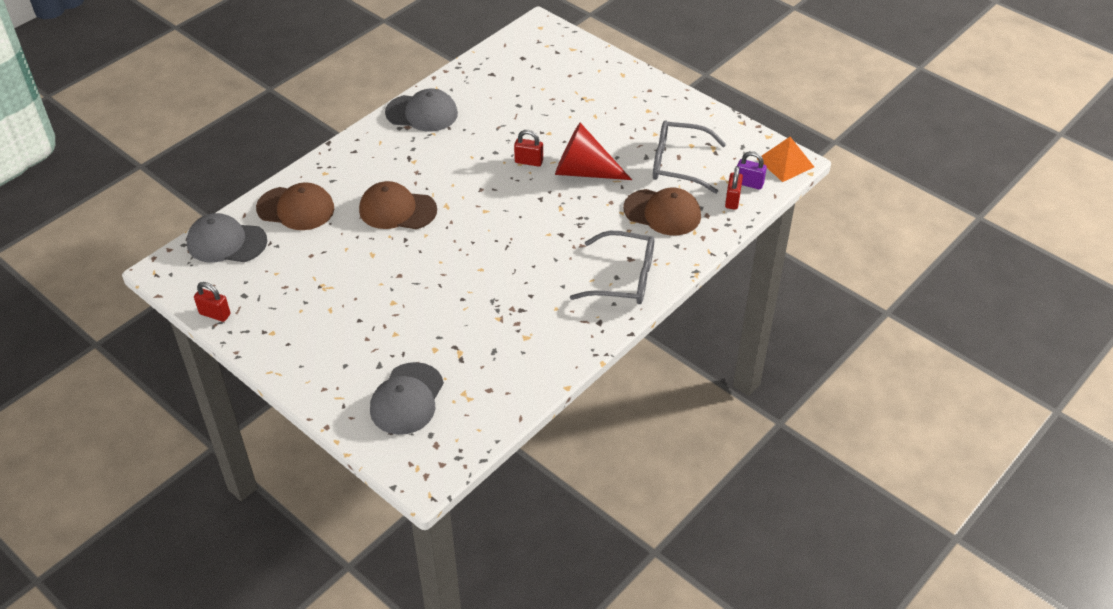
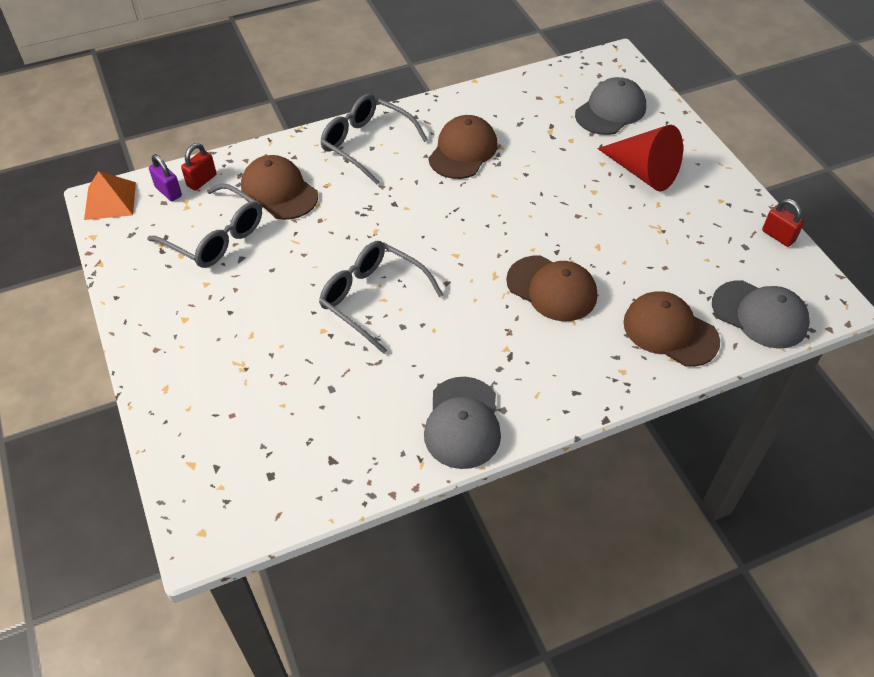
camera: 155 degrees left, 5 degrees up
grey cap [385,89,458,131] -> grey cap turned 120 degrees counterclockwise [424,377,501,469]
red padlock [514,130,543,167] -> grey glasses [319,241,443,354]
red cone [555,123,632,180] -> red cone moved to [597,125,683,191]
none -> brown cap [428,115,497,179]

